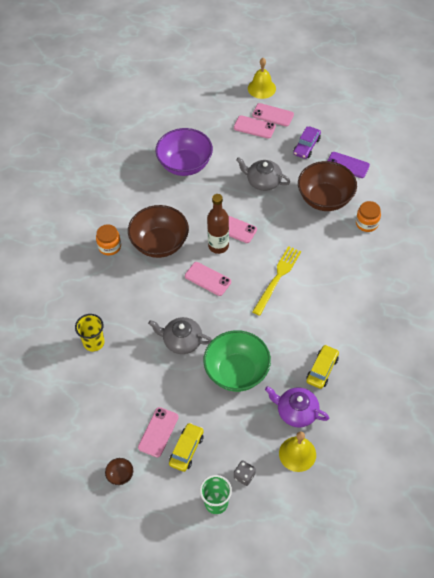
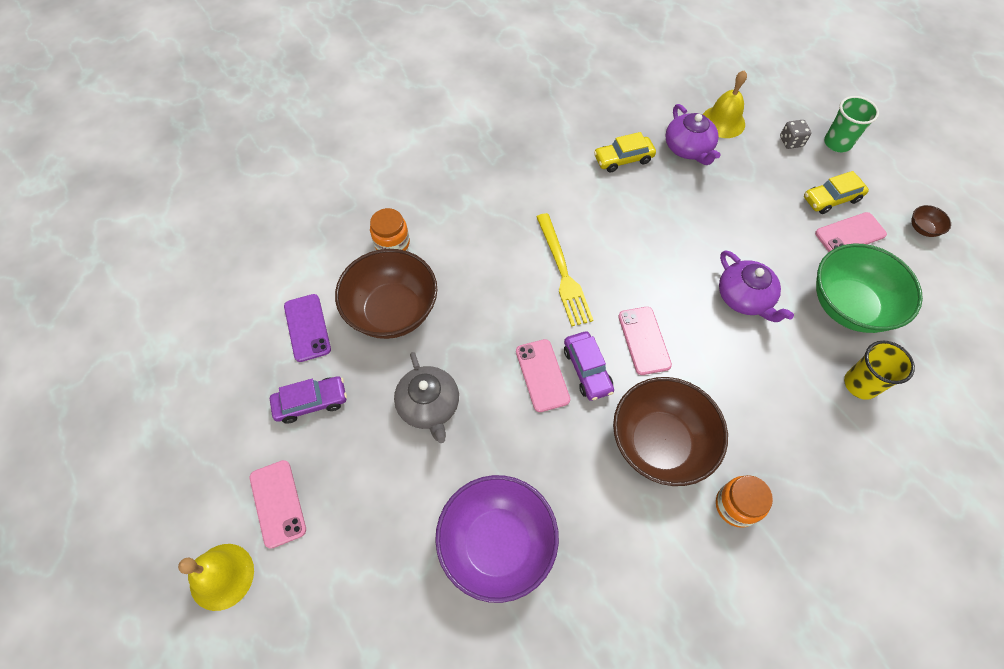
camera: 135 degrees left, 5 degrees up
grey teapot [148,317,212,354] -> purple teapot [719,250,794,322]
green bowl [203,330,271,392] -> green bowl moved to [816,243,923,333]
brown bottle [207,194,229,254] -> purple car [564,331,614,401]
pink phone [234,116,276,139] -> none
yellow fork [252,246,301,316] -> yellow fork turned 90 degrees counterclockwise [536,213,594,326]

